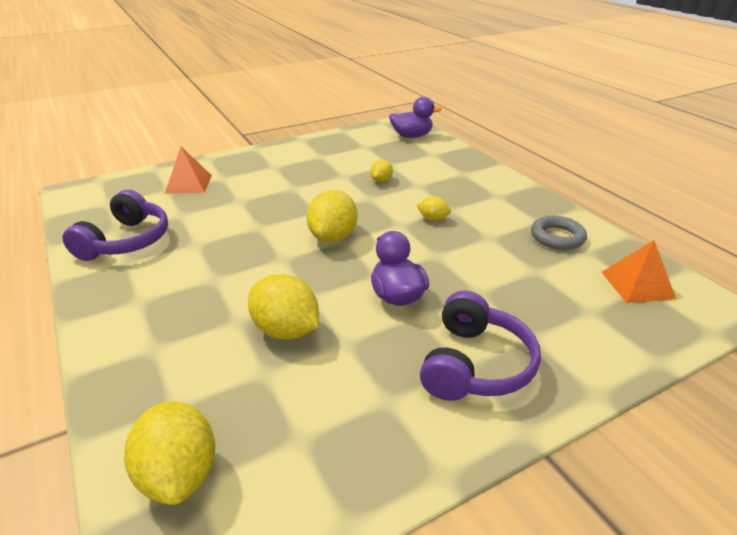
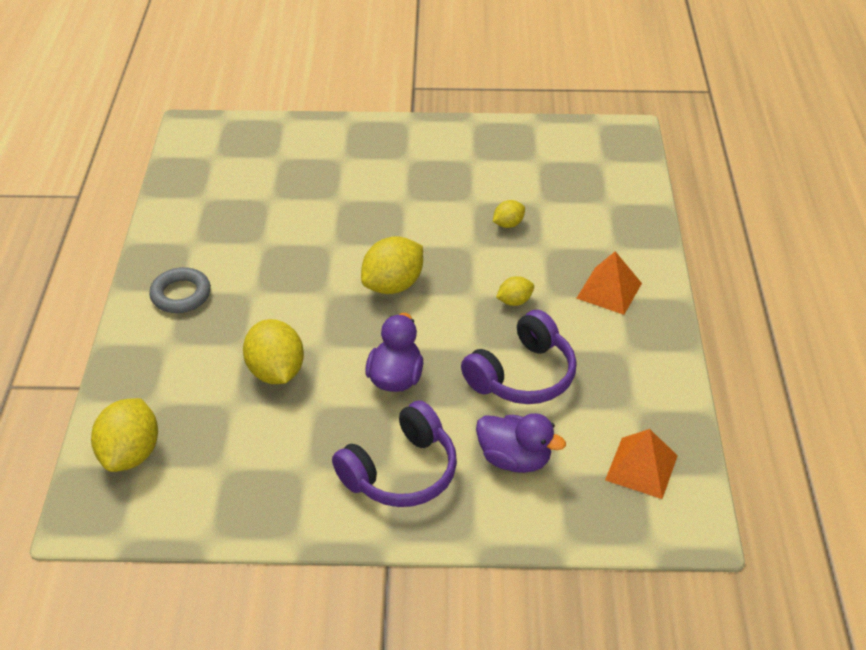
camera: 30 degrees right, 10 degrees up
purple headphones [63,190,168,261] -> purple headphones moved to [461,310,577,404]
orange pyramid [165,147,212,194] -> orange pyramid moved to [576,251,642,315]
purple duck [389,97,442,138] -> purple duck moved to [476,413,566,473]
yellow lemon [417,196,451,221] -> yellow lemon turned 75 degrees counterclockwise [496,276,534,306]
grey ring [531,216,587,250] -> grey ring moved to [149,267,211,313]

